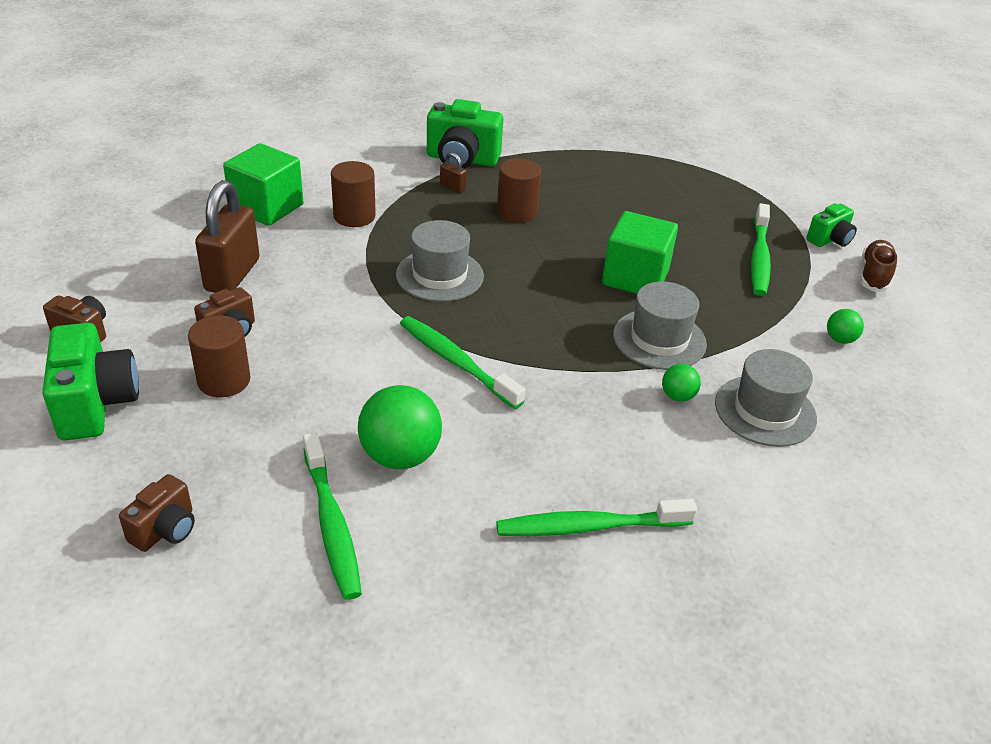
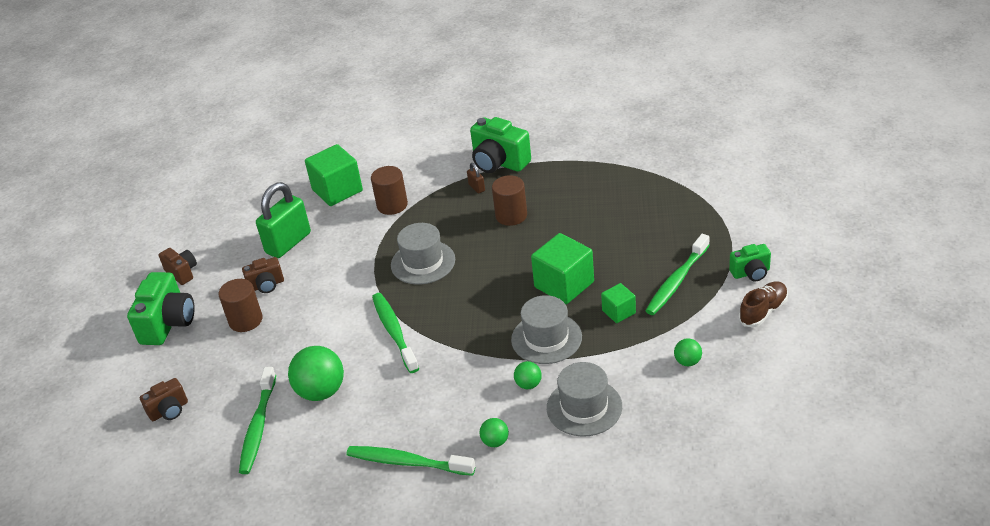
camera: 30 degrees right, 0 degrees up
brown padlock [195,180,259,293] -> green padlock [256,182,311,258]
none -> green ball [479,418,509,447]
none -> green cube [601,283,636,323]

